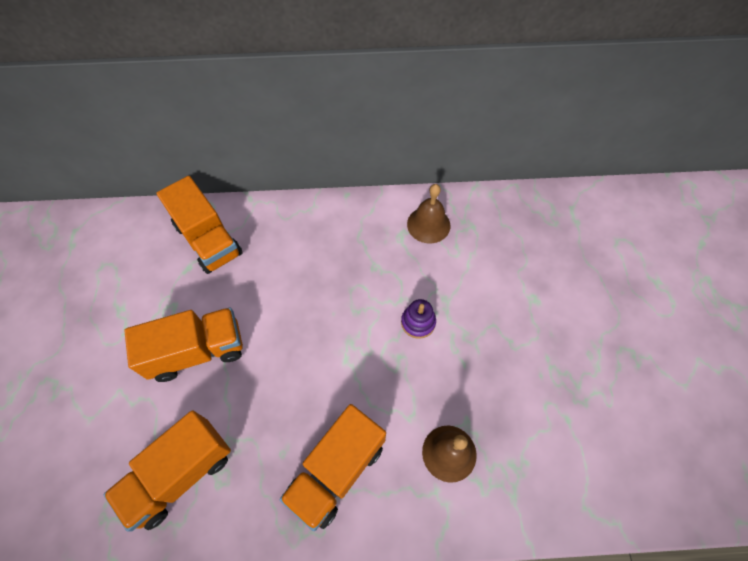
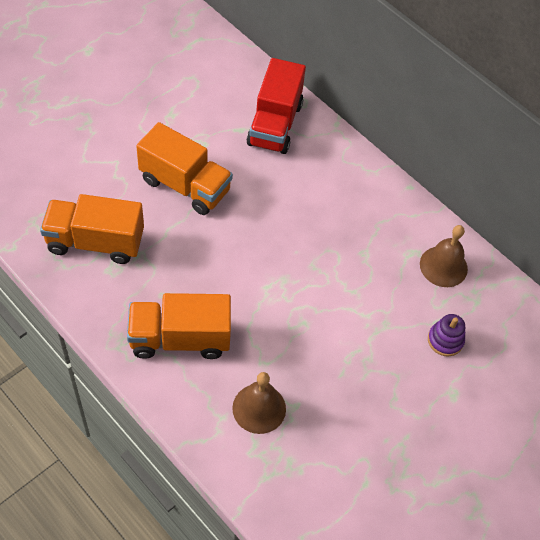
camera: 45 degrees right, 5 degrees down
orange truck [157,176,242,274] -> red truck [247,58,306,154]
purple stacking toy [401,299,436,339] -> purple stacking toy moved to [428,314,465,357]

